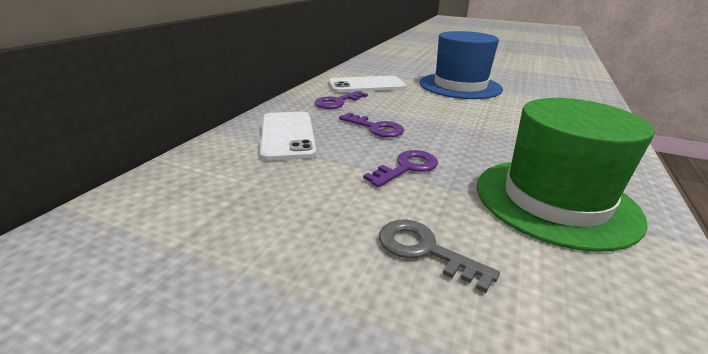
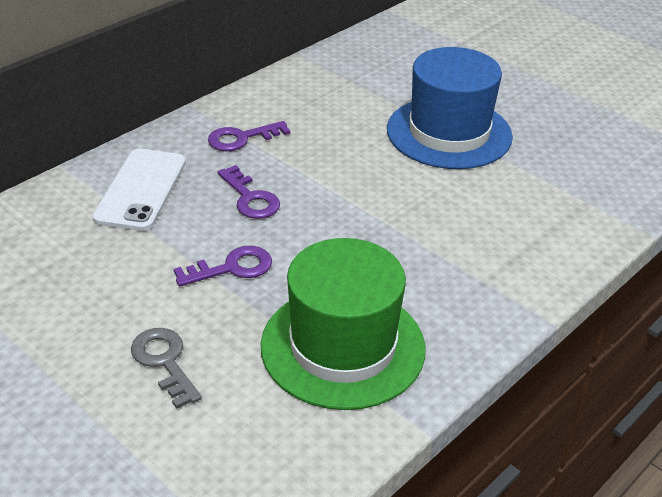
camera: 20 degrees right, 10 degrees up
white phone [328,76,406,93] -> none

